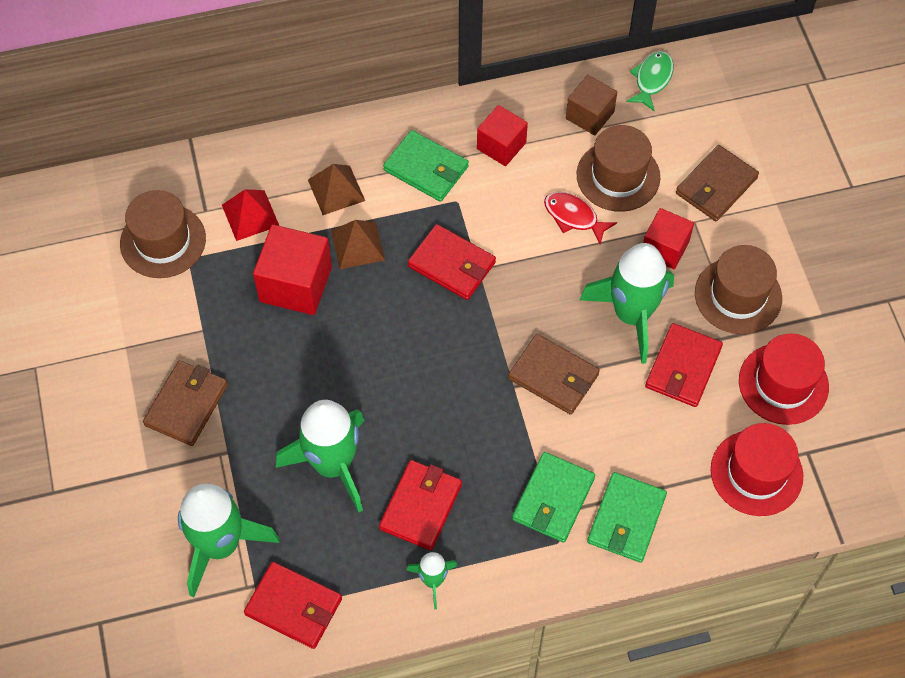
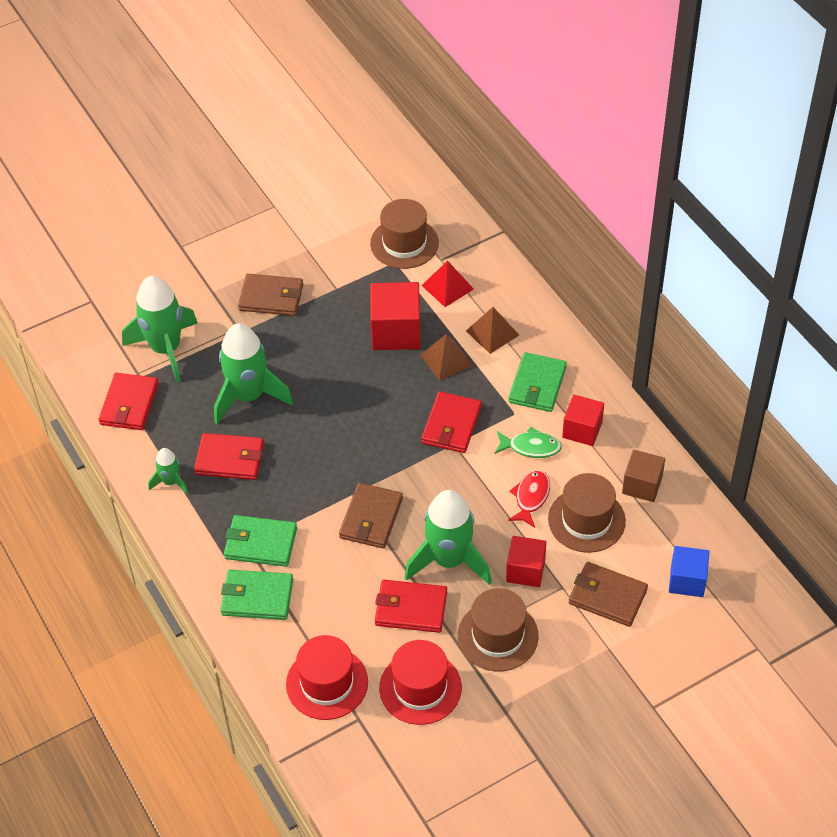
camera: 75 degrees right, 10 degrees down
green fish [626,51,674,112] -> green fish moved to [495,427,562,458]
none -> blue cube [669,546,709,597]

